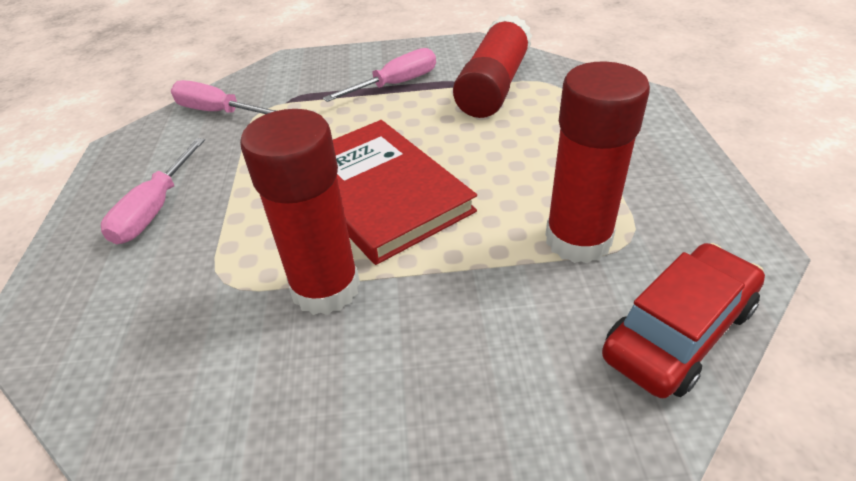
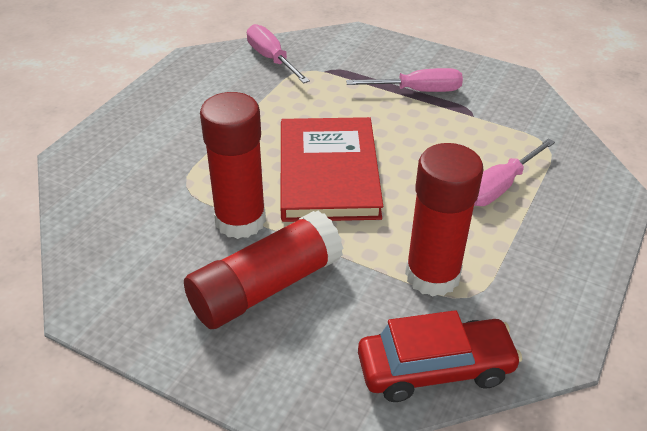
camera: 30 degrees right, 0 degrees up
pink screwdriver [101,138,205,245] -> pink screwdriver moved to [474,138,555,206]
red glue stick [453,14,532,118] -> red glue stick moved to [184,210,343,329]

